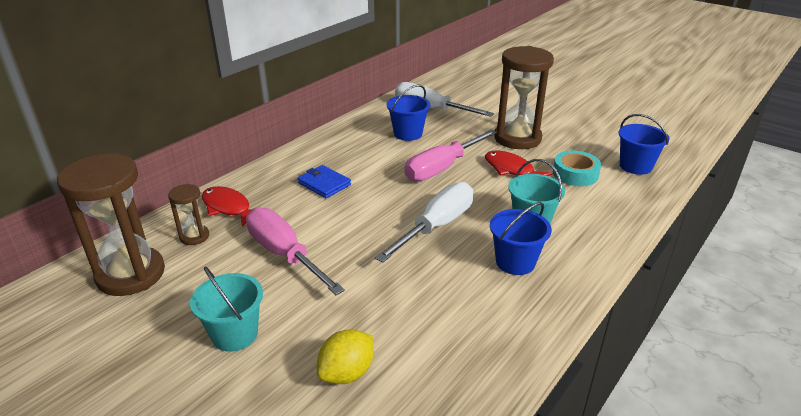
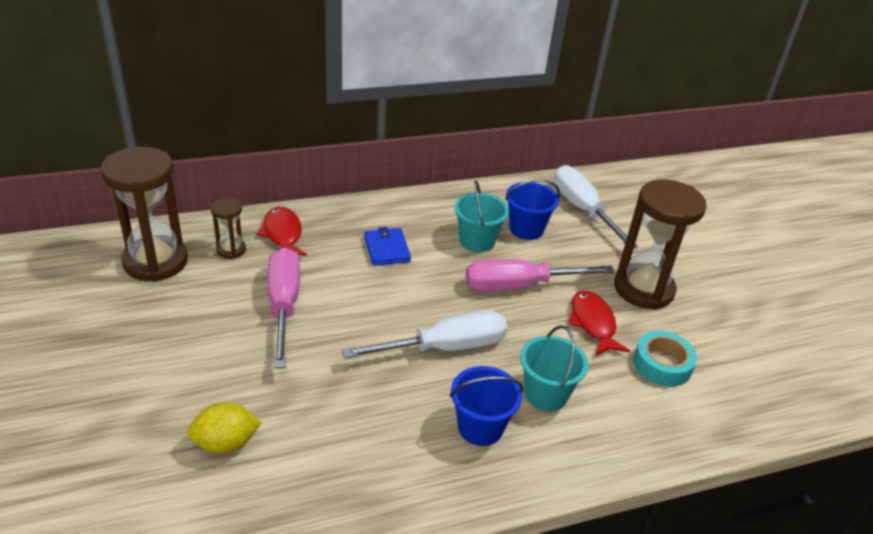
camera: 30 degrees right, 5 degrees up
turquoise bucket [190,266,263,352] -> turquoise bucket moved to [455,180,509,252]
blue bucket [619,114,670,175] -> none

